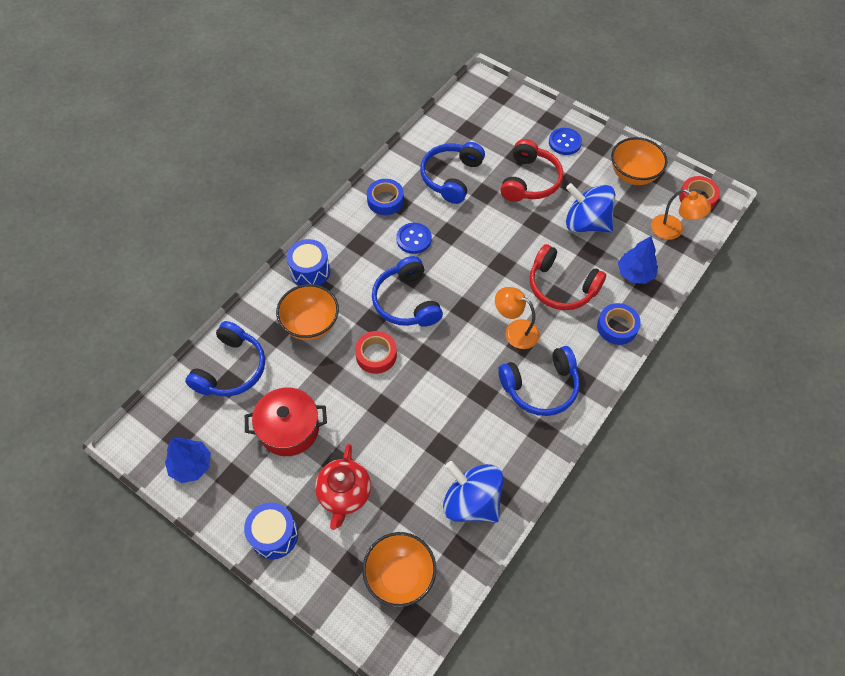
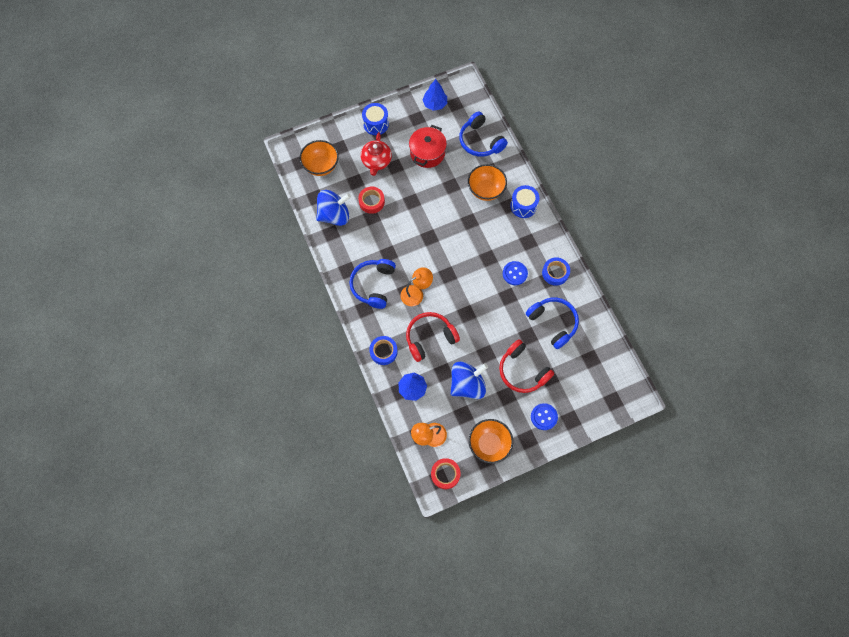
camera: 120 degrees right, 10 degrees up
red teapot [315,444,371,530] -> red teapot turned 120 degrees counterclockwise [361,132,392,176]
red tape [355,331,397,374] -> red tape moved to [358,187,385,214]
blue headphones [372,256,443,327] -> none

